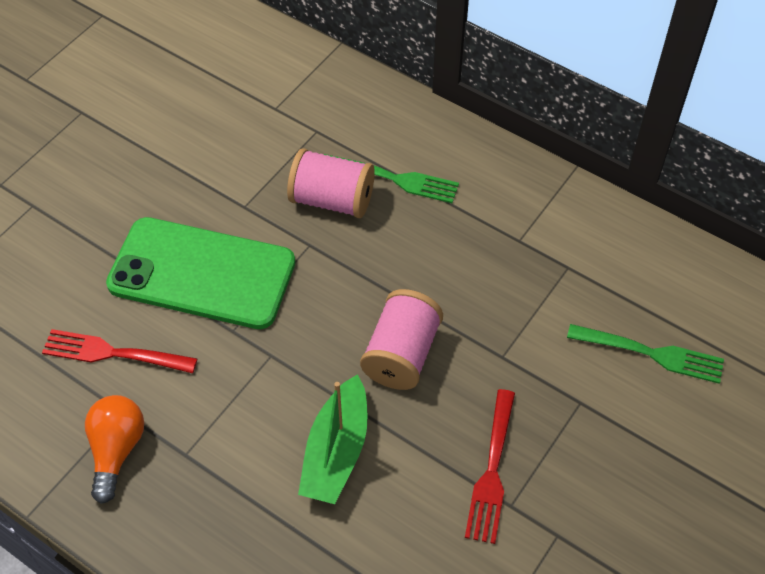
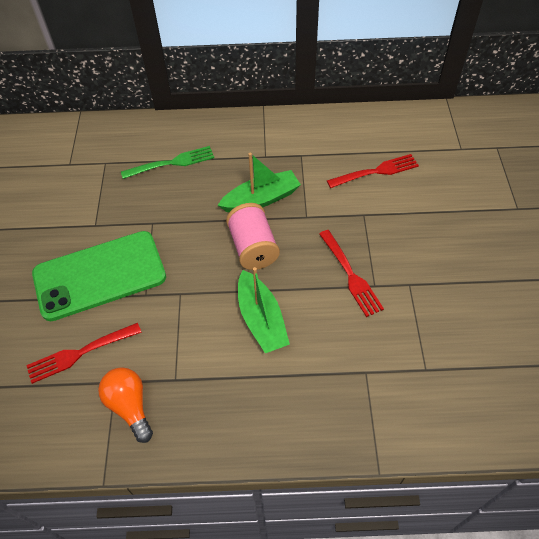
camera: 35 degrees left, 0 degrees up
pink spool [287,148,375,218] -> none
green fork [567,324,724,384] -> red fork [327,154,419,188]
none -> green boat [218,153,301,212]

